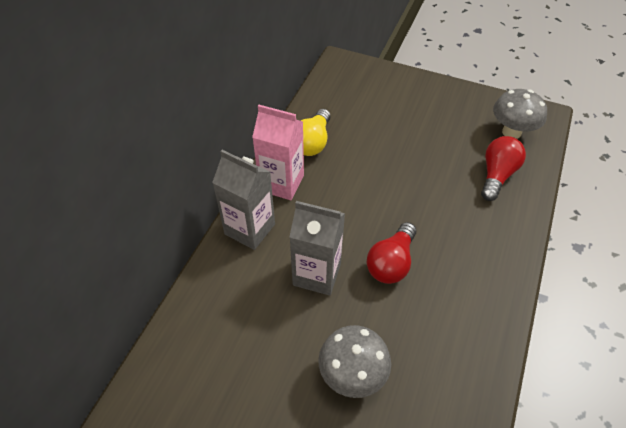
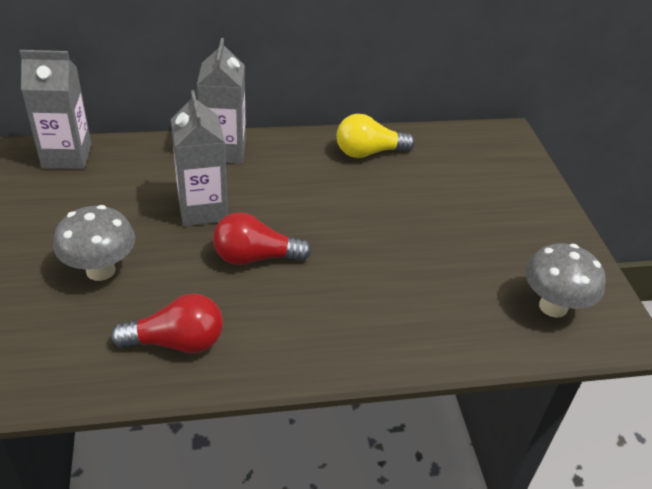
camera: 55 degrees right, 10 degrees down
pink carton [252,105,304,200] -> none
red light bulb [481,136,526,201] -> red light bulb moved to [111,294,223,354]
none -> grey carton [20,50,91,169]

